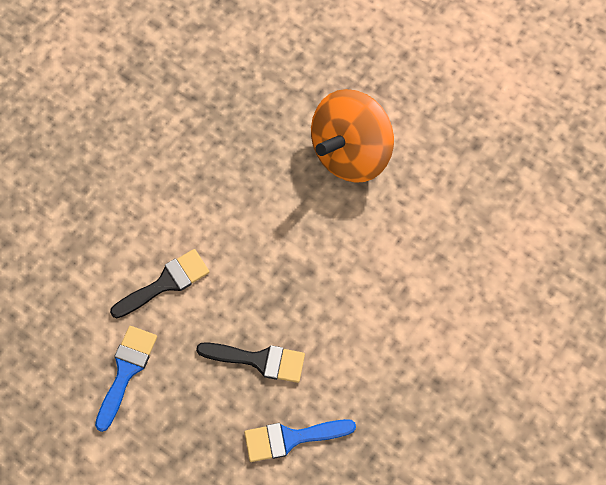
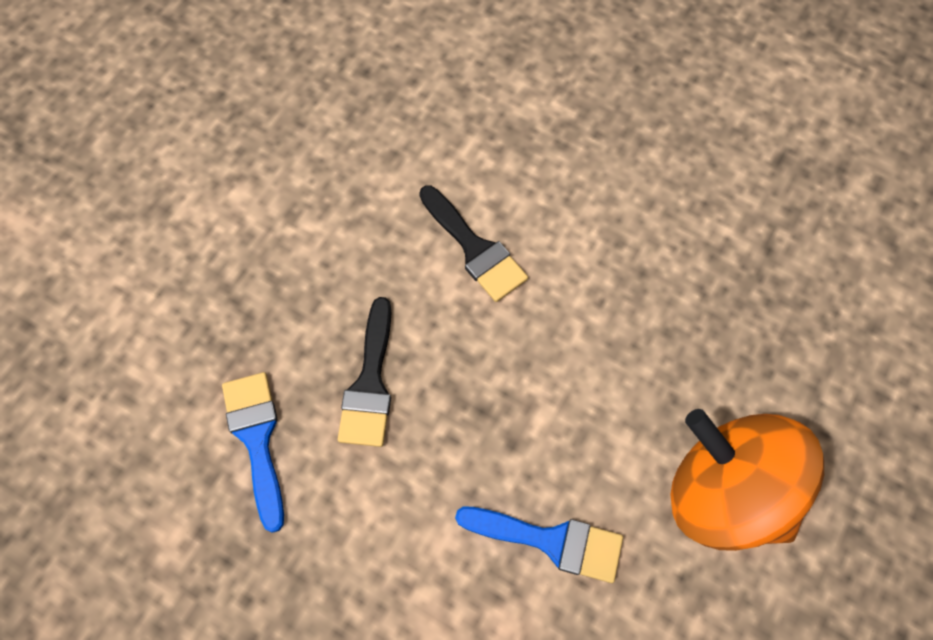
camera: 85 degrees right, 0 degrees up
blue brush [95,326,157,432] -> blue brush moved to [455,507,623,583]

